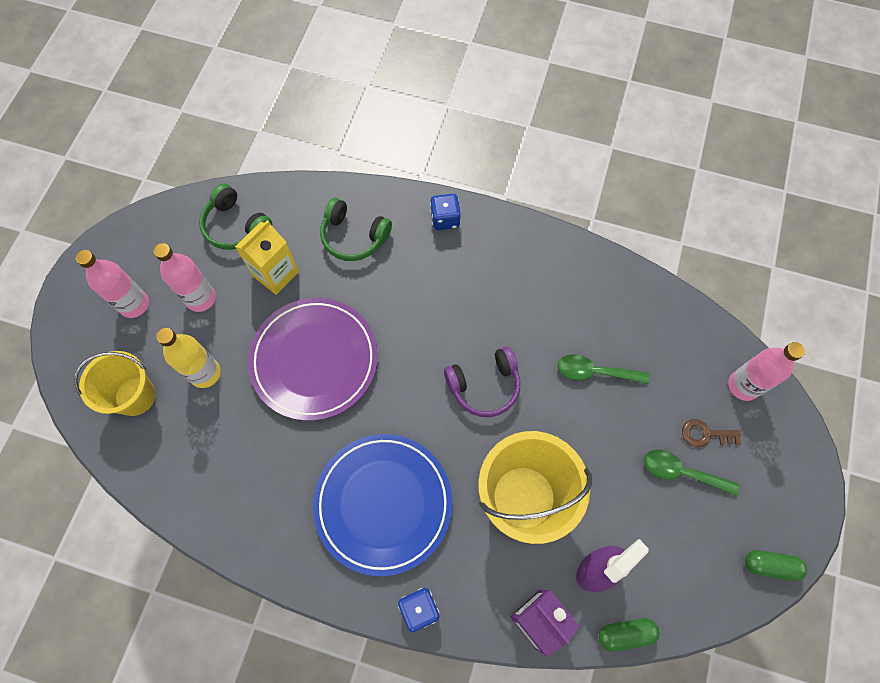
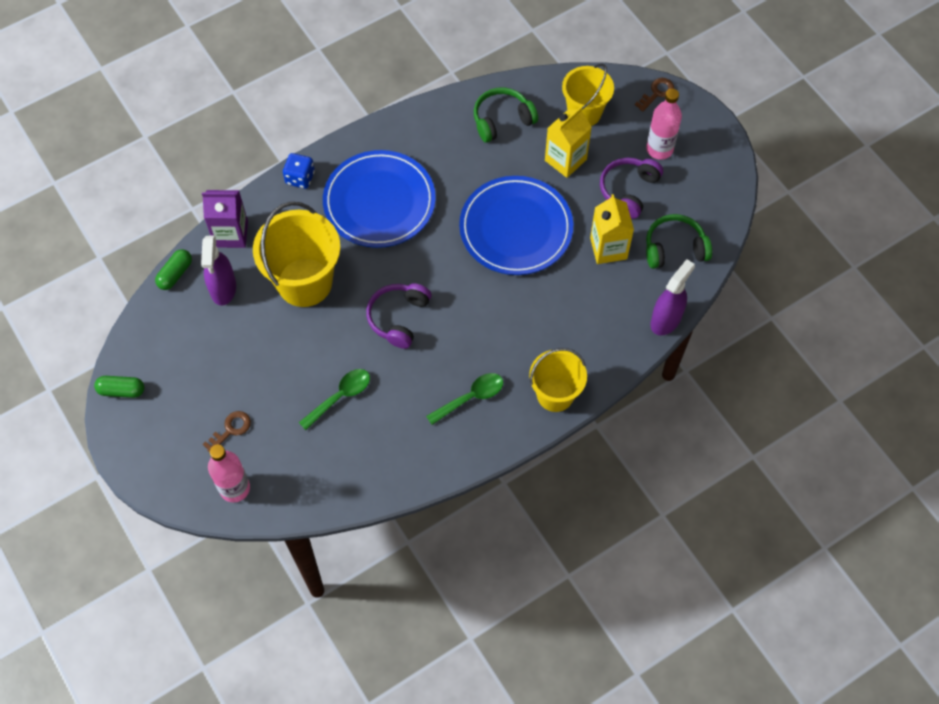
camera: 130 degrees right, 5 degrees down
pink bottle [154,243,216,312] -> purple headphones [600,158,663,219]
yellow bottle [156,328,221,388] -> yellow carton [545,107,592,178]
purple plate [248,298,378,421] -> blue plate [459,176,573,275]
green headphones [320,198,392,261] -> green headphones moved to [474,87,538,143]
blue dice [430,194,461,230] -> yellow bucket [529,348,587,412]
green spoon [644,450,739,496] -> green spoon moved to [426,373,503,425]
green capsule [745,550,807,581] -> green capsule turned 45 degrees clockwise [94,376,144,398]
none -> brown key [635,78,674,111]
none -> purple spray bottle [651,259,695,335]

